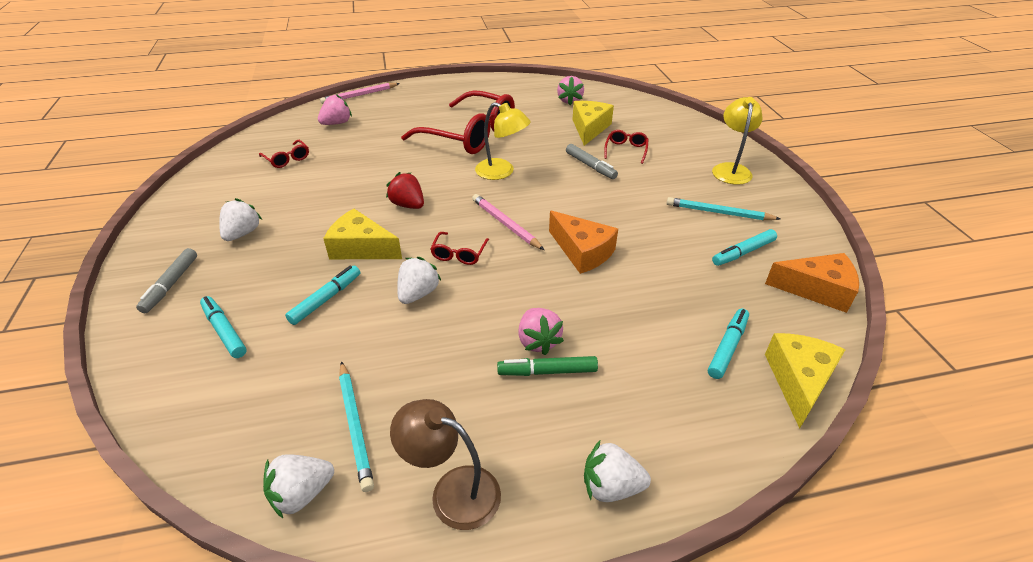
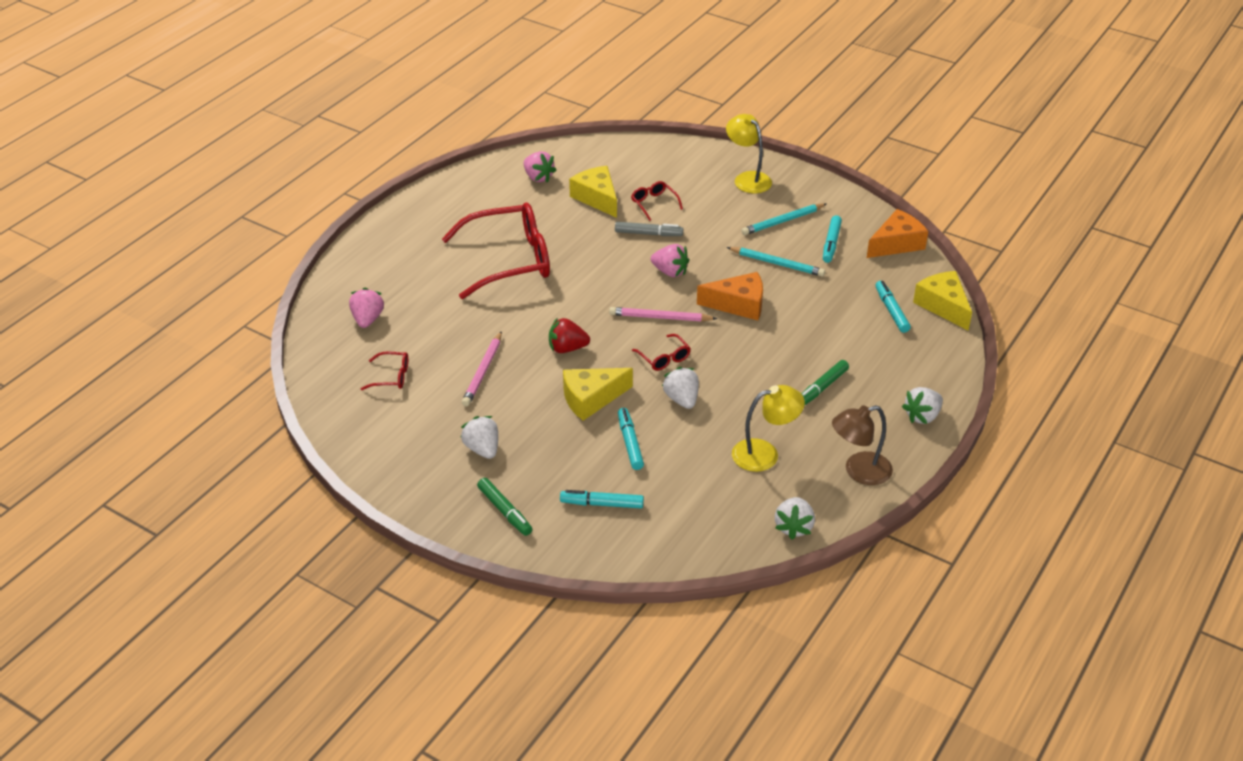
camera: 45 degrees left, 0 degrees up
grey marker [136,248,197,313] -> green marker [477,478,532,536]
pink pencil [320,83,400,104] -> pink pencil moved to [462,331,502,406]
turquoise pencil [339,361,374,492] -> turquoise pencil moved to [727,247,825,277]
yellow lamp [475,102,531,180] -> yellow lamp moved to [732,385,805,472]
pink strawberry [518,308,564,355] -> pink strawberry moved to [651,244,689,277]

